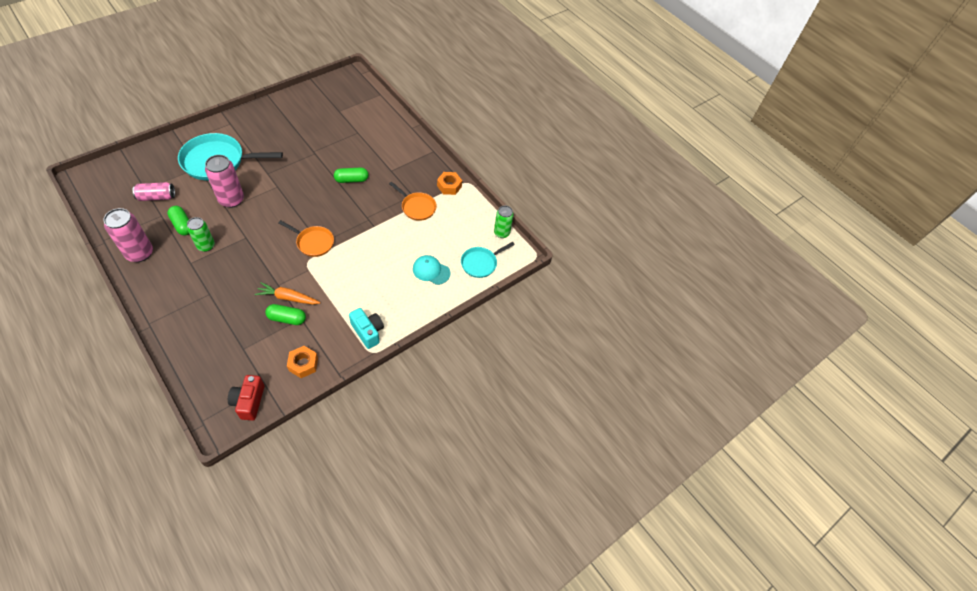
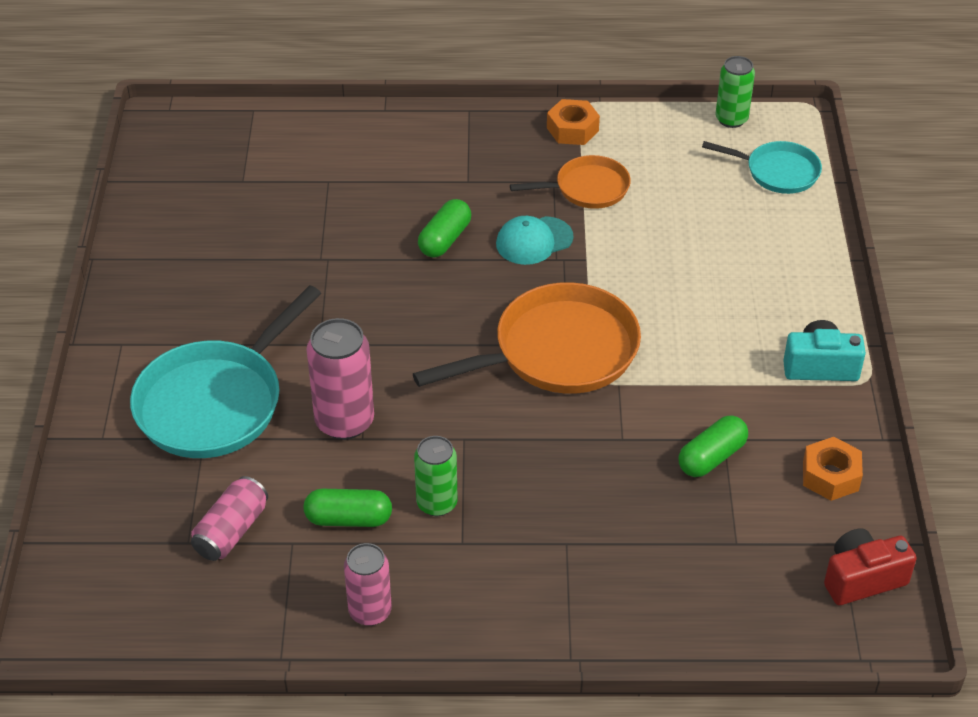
camera: 45 degrees left, 10 degrees down
pink can [103,208,153,262] -> pink can [344,543,392,626], size x0.66
red camera [228,375,265,421] -> red camera turned 120 degrees clockwise [824,528,917,605]
orange carrot [255,282,320,305] -> none
orange pan [279,220,334,257] -> orange pan [413,282,641,394], size x1.77
turquoise cap [413,255,451,285] -> turquoise cap moved to [496,216,574,265]
turquoise pan [461,242,515,278] -> turquoise pan turned 75 degrees counterclockwise [702,141,822,194]

